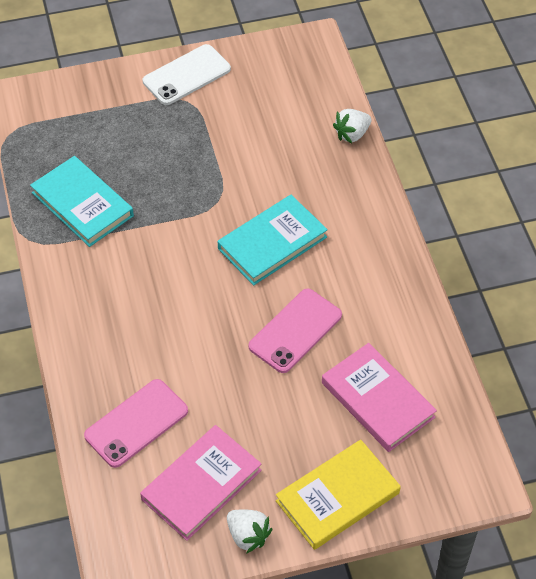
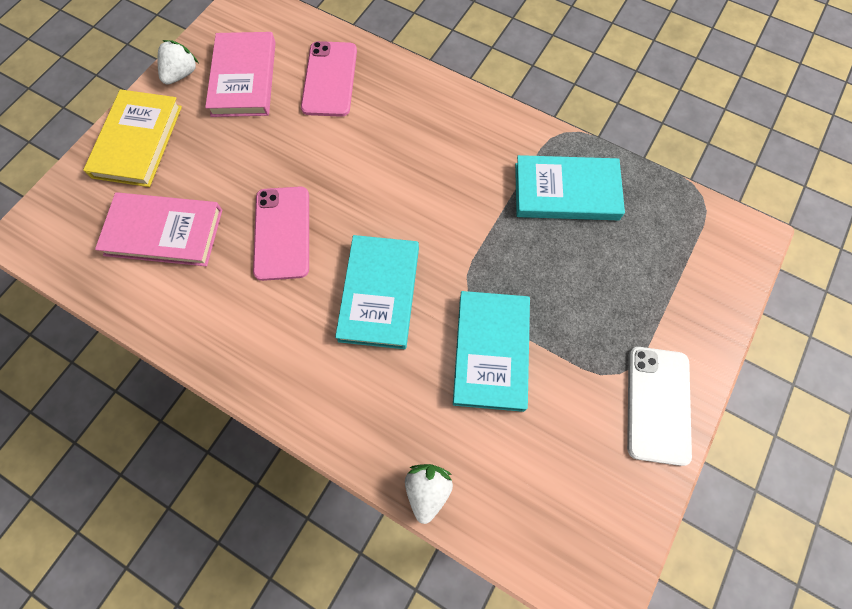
camera: 135 degrees right, 15 degrees up
white strawberry [227,509,272,554] -> white strawberry turned 120 degrees clockwise [158,40,198,85]
none -> turquoise book [453,291,530,412]

